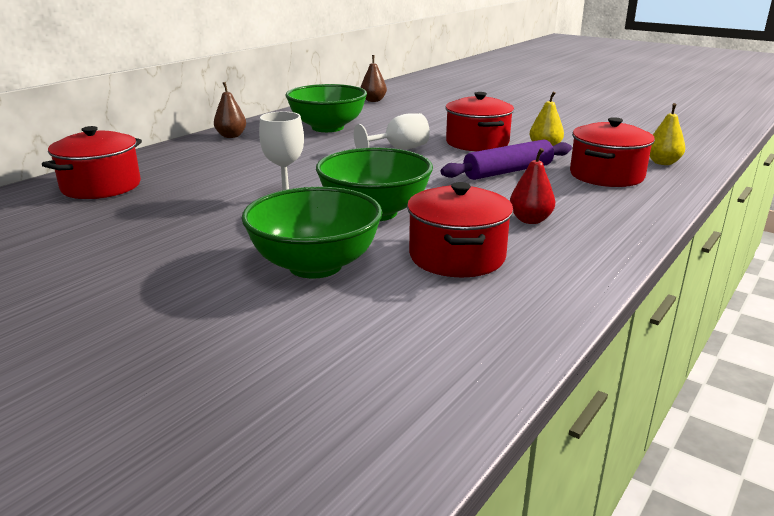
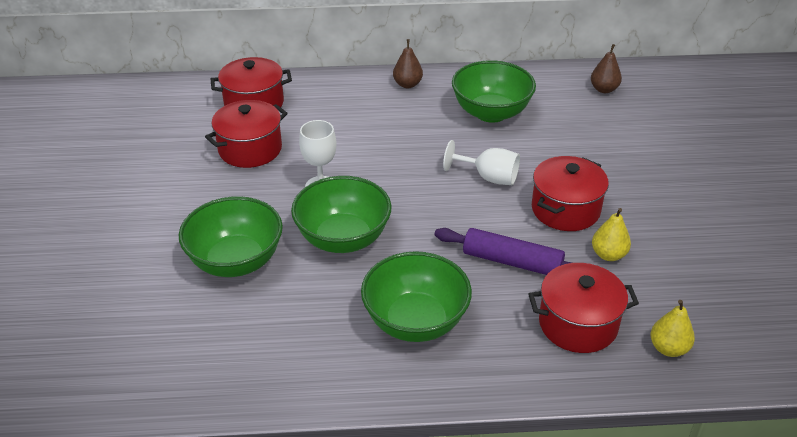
camera: 50 degrees right, 15 degrees up
red pot [407,182,513,277] -> red pot moved to [205,100,288,168]
red pear [510,148,555,224] -> green bowl [361,251,472,342]

